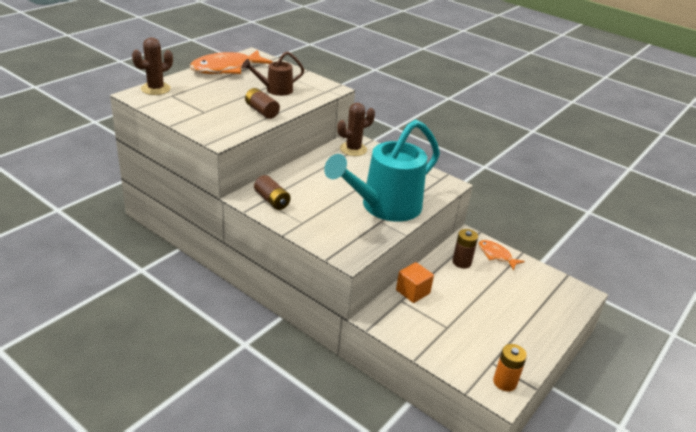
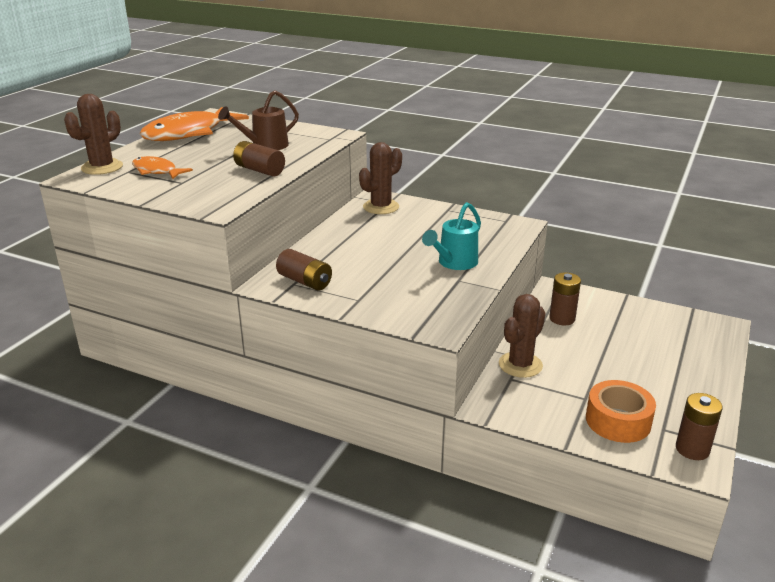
camera: 10 degrees left, 5 degrees down
turquoise watering can [324,120,440,222] -> turquoise watering can [422,202,481,270], size x0.49
orange cube [396,262,434,303] -> brown cactus [499,294,545,378]
orange fish [478,240,525,270] -> orange fish moved to [132,156,193,179]
orange battery [493,344,527,392] -> brown battery [676,393,723,460]
none -> orange tape [586,380,656,443]

